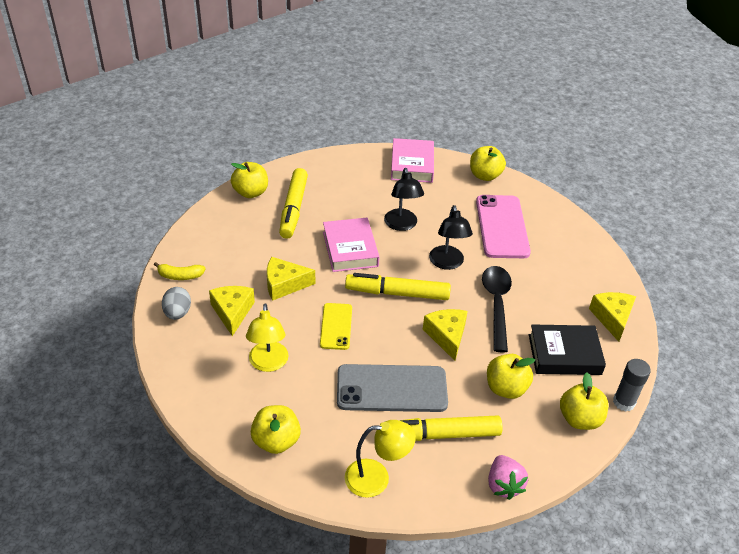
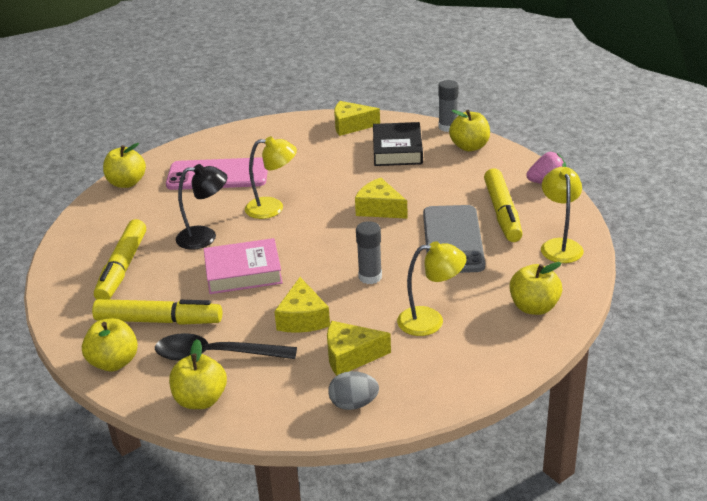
camera: 85 degrees left, 10 degrees down
yellow banana [154,262,206,280] -> none
yellow phone [320,303,352,350] -> grey glue stick [356,221,382,284]
yellow marker [345,273,451,300] -> yellow marker moved to [94,219,146,300]
pink book [391,138,434,183] -> none
yellow cheese [423,309,468,361] -> yellow cheese turned 45 degrees clockwise [355,178,408,219]
black lamp [429,205,473,270] -> yellow lamp [245,136,297,219]
black spoon [482,266,512,353] -> black spoon moved to [155,333,297,361]
yellow apple [487,354,535,399] -> yellow apple moved to [169,339,227,409]

